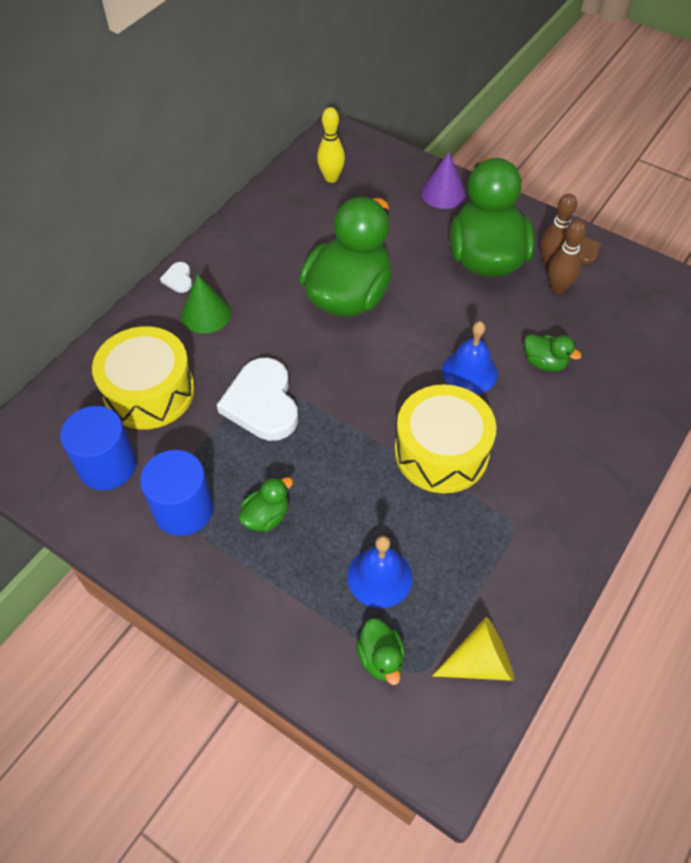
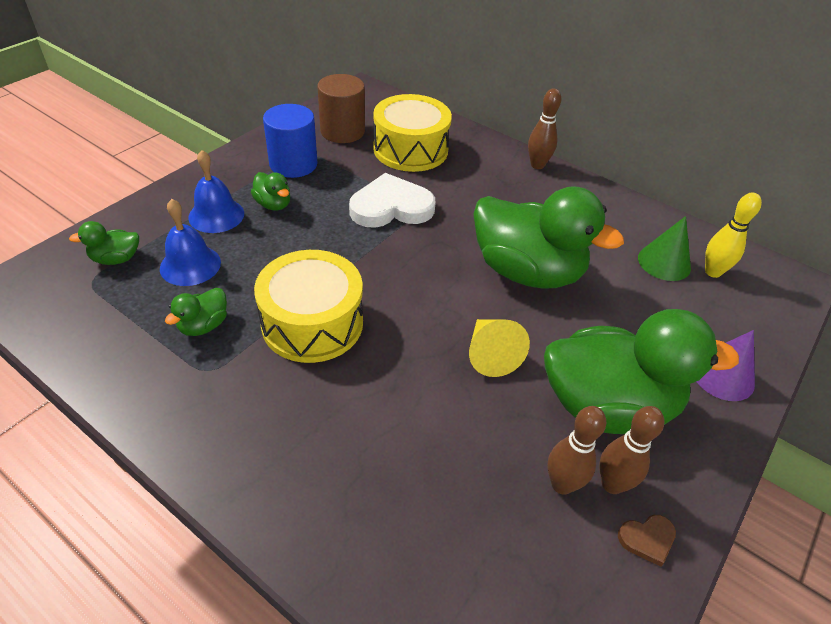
camera: 90 degrees right, 10 degrees down
blue cylinder [60,406,136,490] -> brown cylinder [317,74,365,143]
white heart [160,262,192,293] -> brown bowling pin [528,88,561,169]
green cone [181,275,231,334] -> green cone moved to [638,216,691,281]
yellow cone [432,617,514,681] -> yellow cone moved to [469,319,530,377]
blue bell [442,321,498,395] -> blue bell moved to [188,150,244,233]
green duck [524,334,582,372] -> green duck moved to [165,288,227,336]

